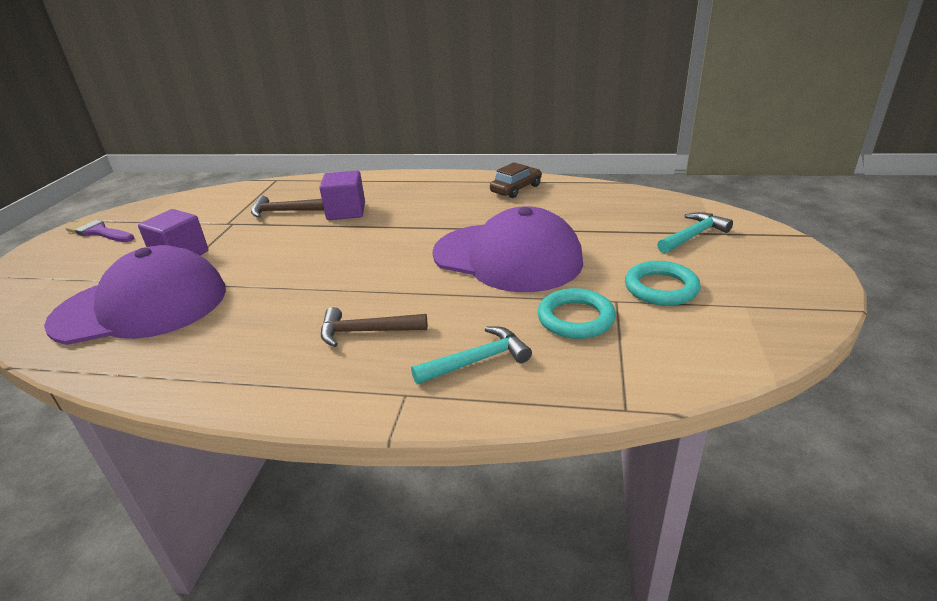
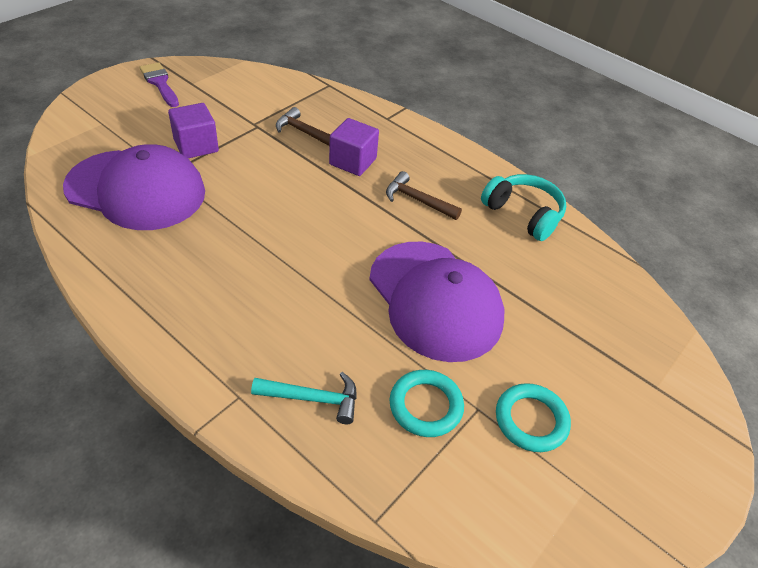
camera: 25 degrees right, 15 degrees up
brown hammer [321,307,427,347] -> brown hammer moved to [386,171,462,220]
brown car [490,162,542,198] -> turquoise headphones [481,174,566,241]
turquoise hammer [657,212,733,253] -> none

